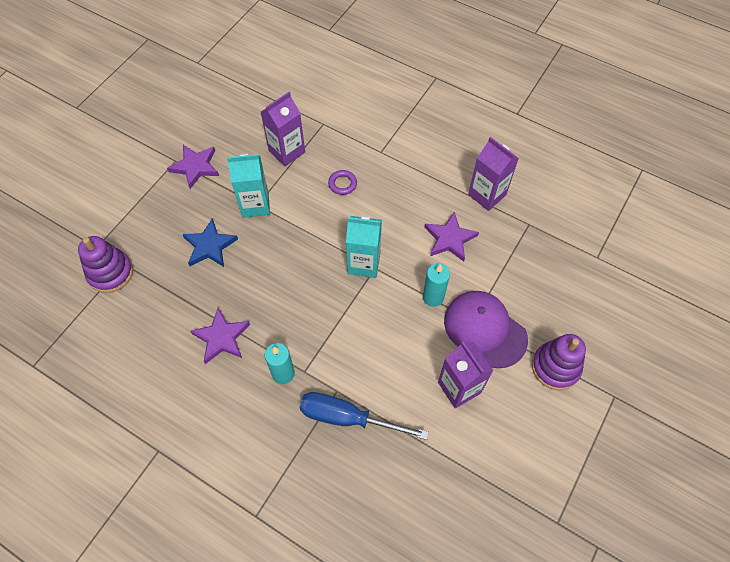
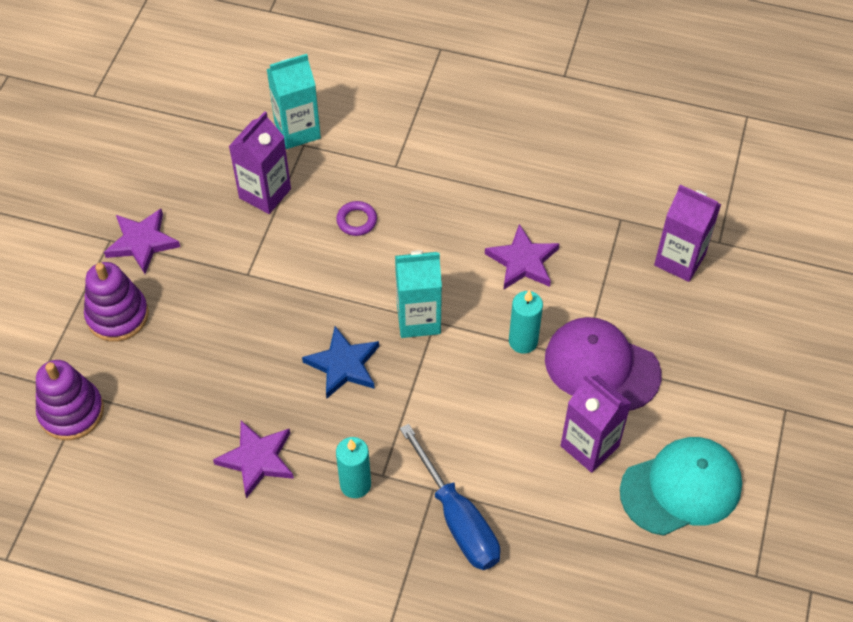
camera: 15 degrees left, 5 degrees down
blue star [182,218,238,267] -> blue star moved to [302,326,379,398]
turquoise carton [227,154,270,218] -> turquoise carton moved to [267,54,321,149]
blue screwdriver [300,392,429,440] -> blue screwdriver turned 120 degrees counterclockwise [400,424,500,570]
purple carton [468,137,519,211] -> purple carton moved to [654,185,721,282]
purple stacking toy [532,334,586,390] -> purple stacking toy moved to [84,262,149,342]
none -> turquoise cap [620,437,742,536]

